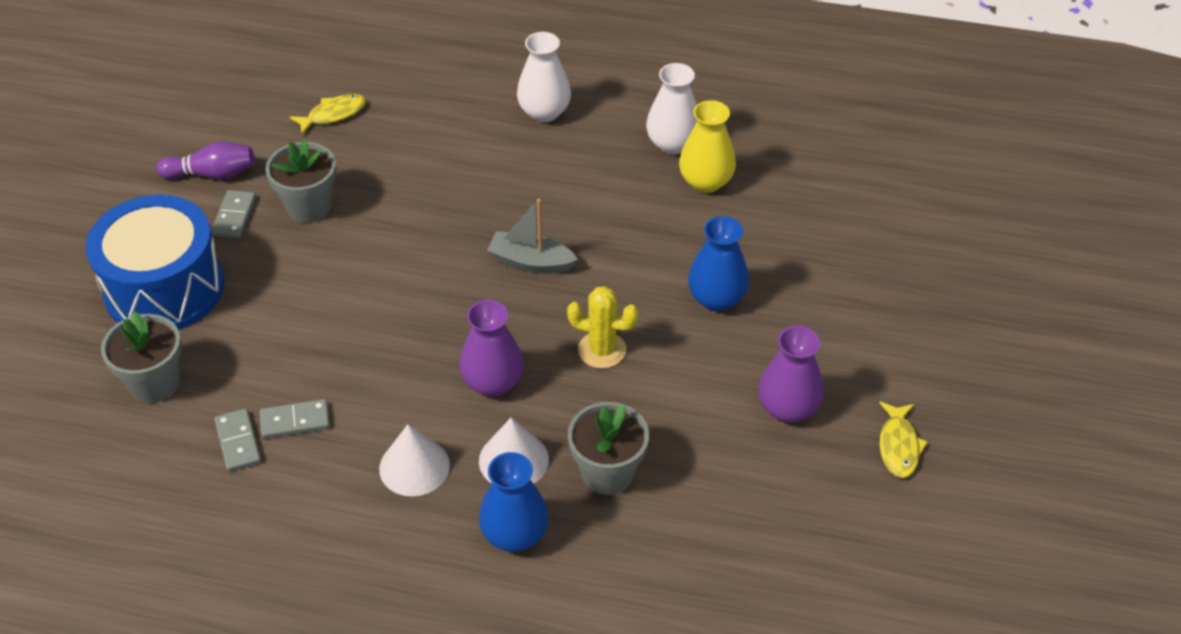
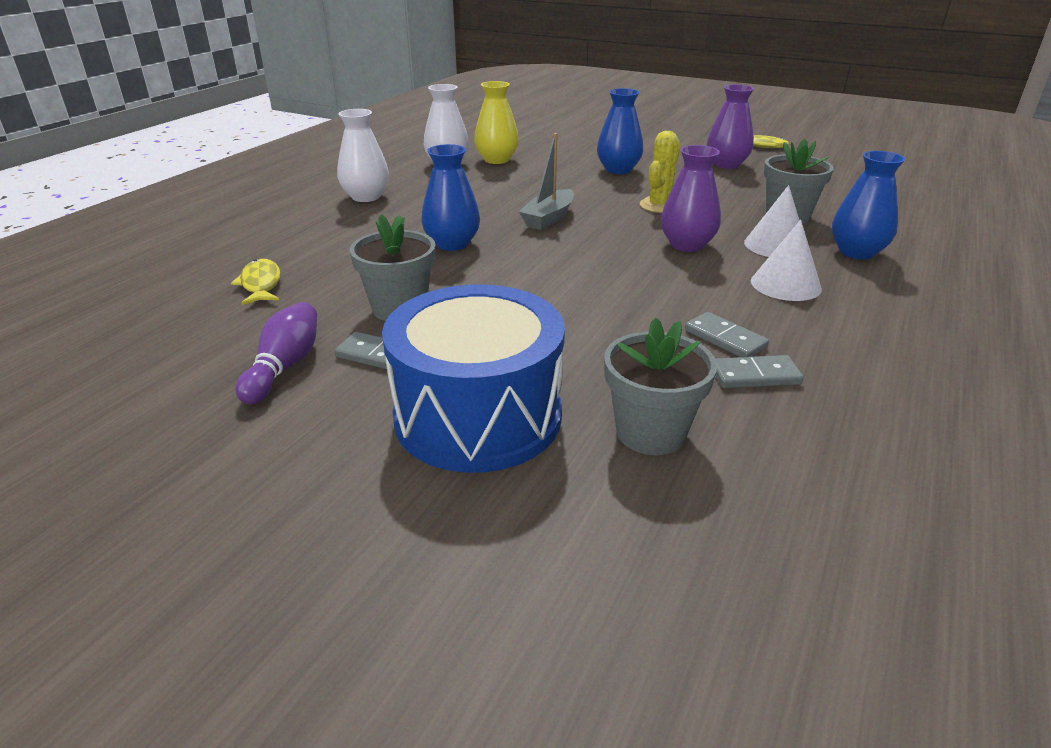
camera: 75 degrees left, 15 degrees down
grey domino [260,399,330,439] -> grey domino turned 45 degrees counterclockwise [685,312,769,357]
none -> blue vase [421,144,480,251]

